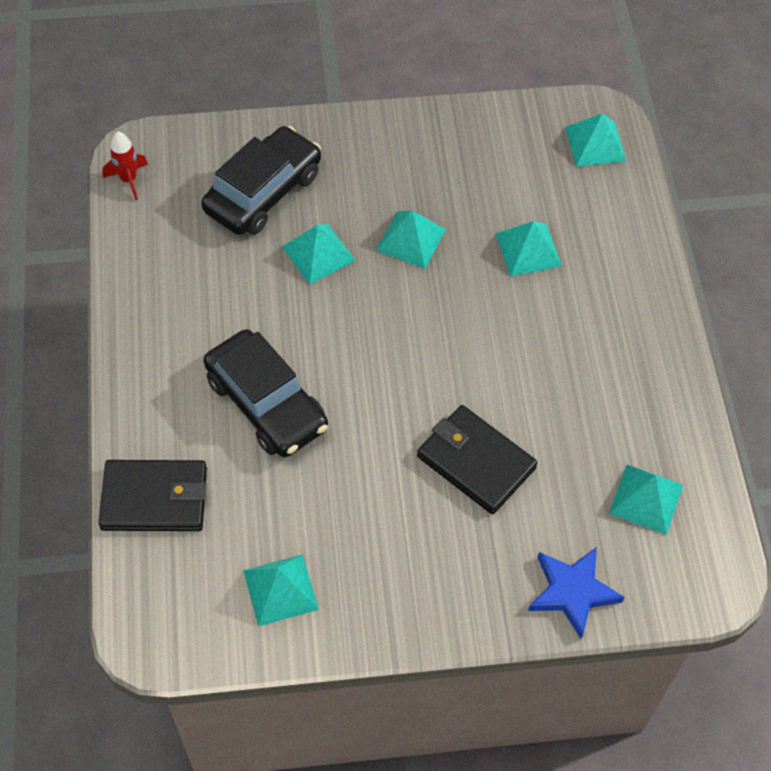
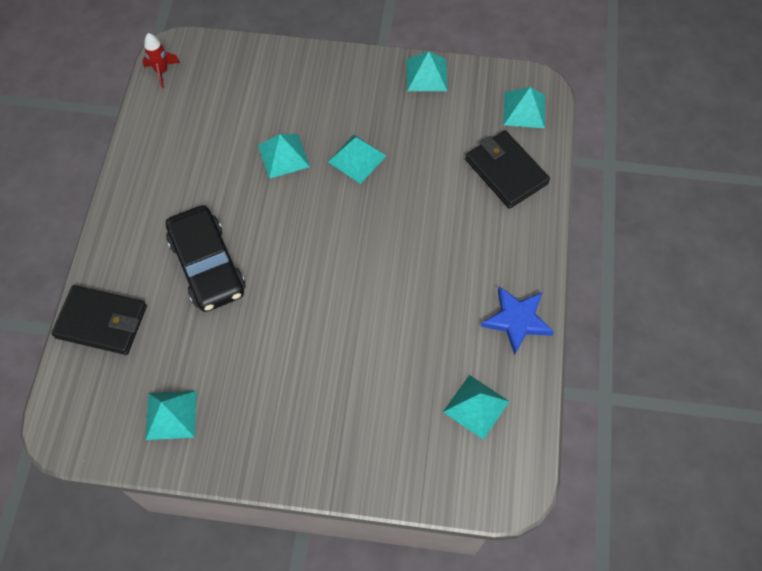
camera: 15 degrees right, 5 degrees up
black car [201,126,321,235] -> none
black wallet [417,405,538,514] -> black wallet moved to [465,130,550,209]
turquoise pyramid [496,221,562,276] -> turquoise pyramid moved to [407,51,448,91]
blue star [528,547,625,639] -> blue star moved to [481,286,554,355]

